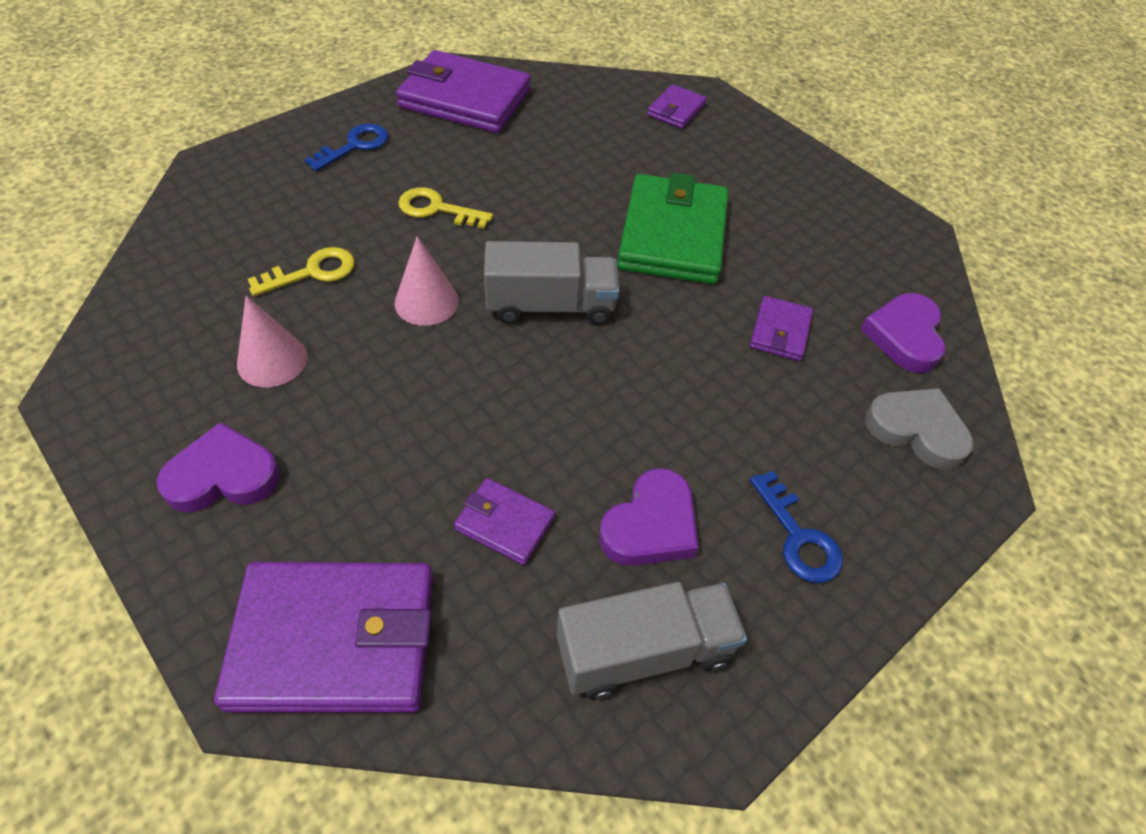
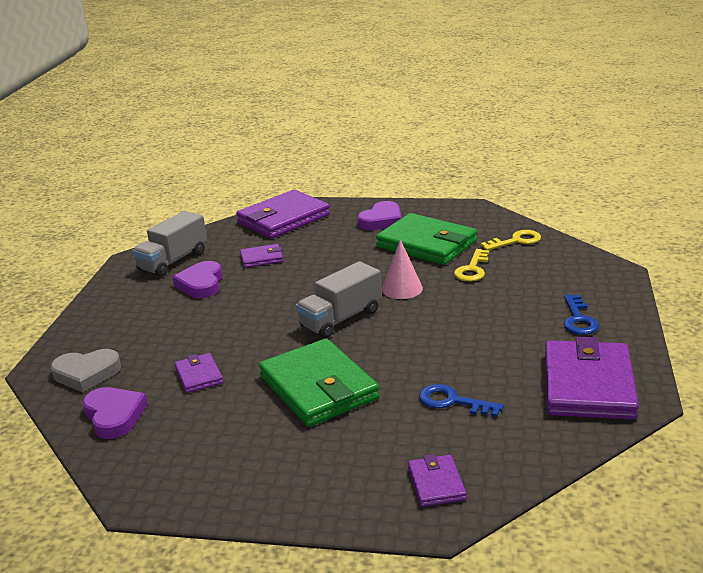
camera: 145 degrees right, 25 degrees down
pink cone [237,295,307,387] -> green wallet [376,213,477,265]
purple wallet [396,50,531,133] -> purple wallet turned 60 degrees counterclockwise [545,337,639,420]
yellow key [398,187,493,229] -> yellow key moved to [481,230,541,250]
blue key [750,471,843,583] -> blue key moved to [419,384,504,417]

